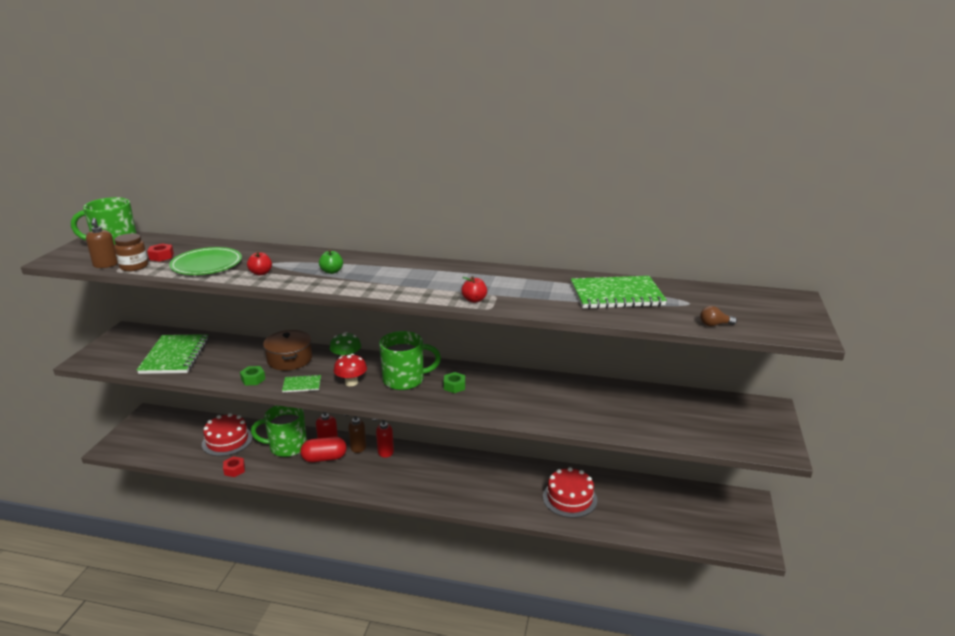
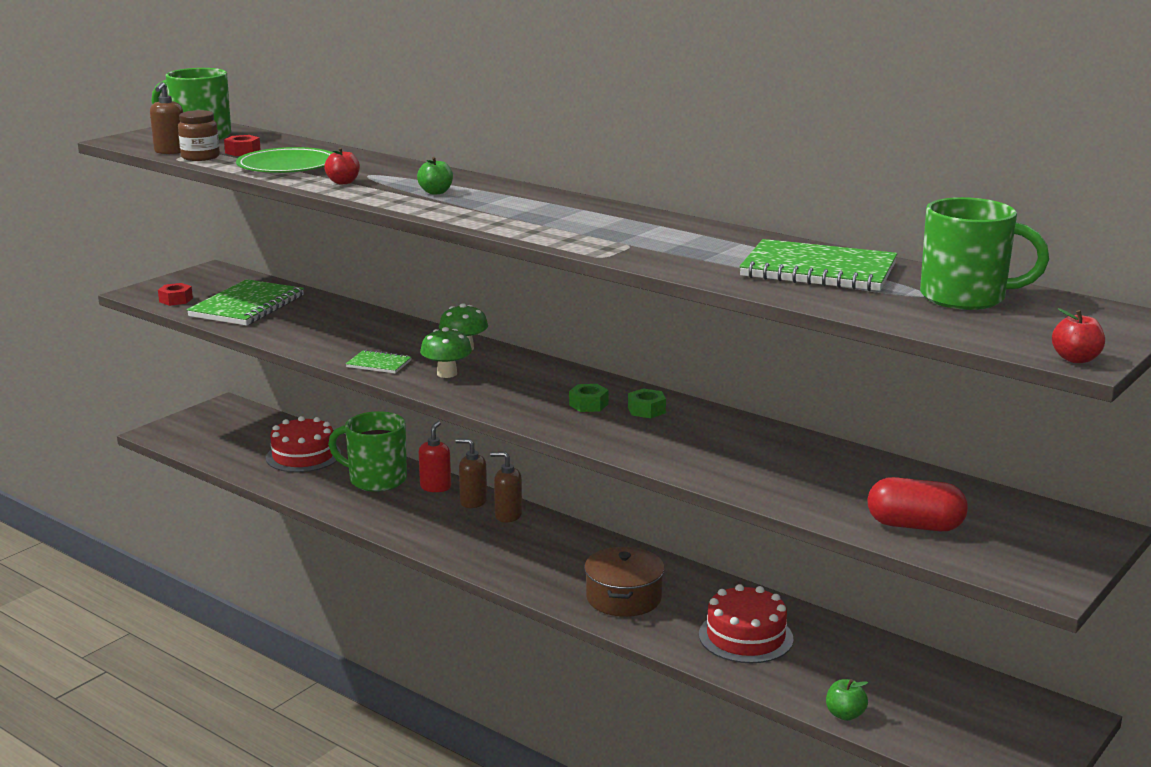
camera: 25 degrees right, 5 degrees down
red nut [223,456,245,477] -> red nut moved to [158,283,193,306]
green nut [240,366,265,385] -> green nut moved to [628,388,666,418]
brown pot [263,330,312,370] -> brown pot moved to [584,547,665,617]
red capsule [300,437,347,462] -> red capsule moved to [867,477,968,531]
red mushroom [334,354,367,386] -> green mushroom [420,327,472,378]
red soap dispenser [372,418,394,458] -> brown soap dispenser [490,452,522,522]
green mug [379,331,441,390] -> green mug moved to [920,197,1049,310]
red apple [461,276,487,303] -> red apple moved to [1052,308,1105,363]
brown light bulb [700,306,737,326] -> none
none -> green apple [826,679,868,721]

